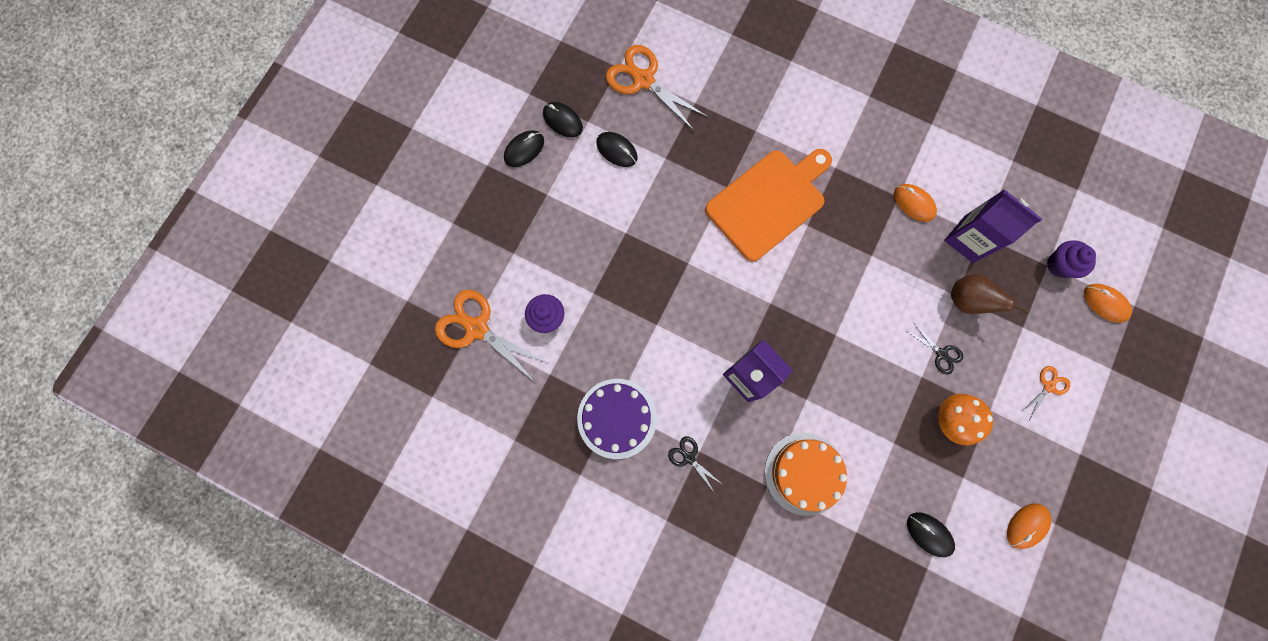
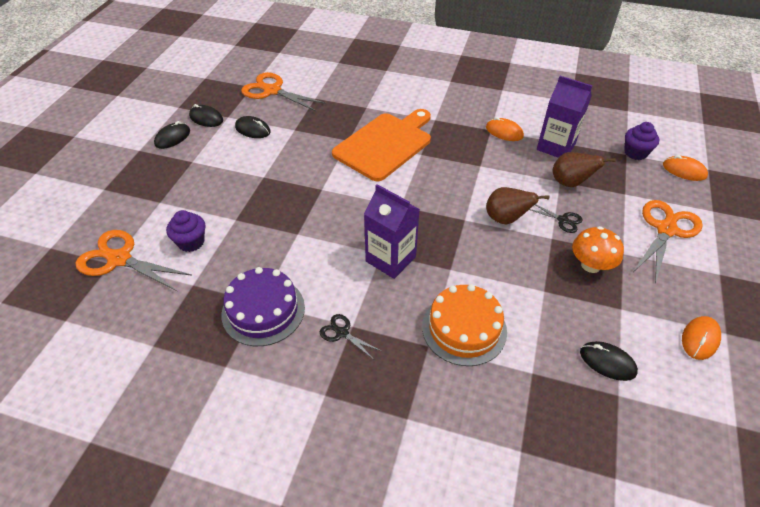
camera: 10 degrees left, 30 degrees down
orange scissors [1020,366,1070,421] -> orange scissors [633,200,703,284], size x2.00
none -> brown pear [486,187,549,224]

